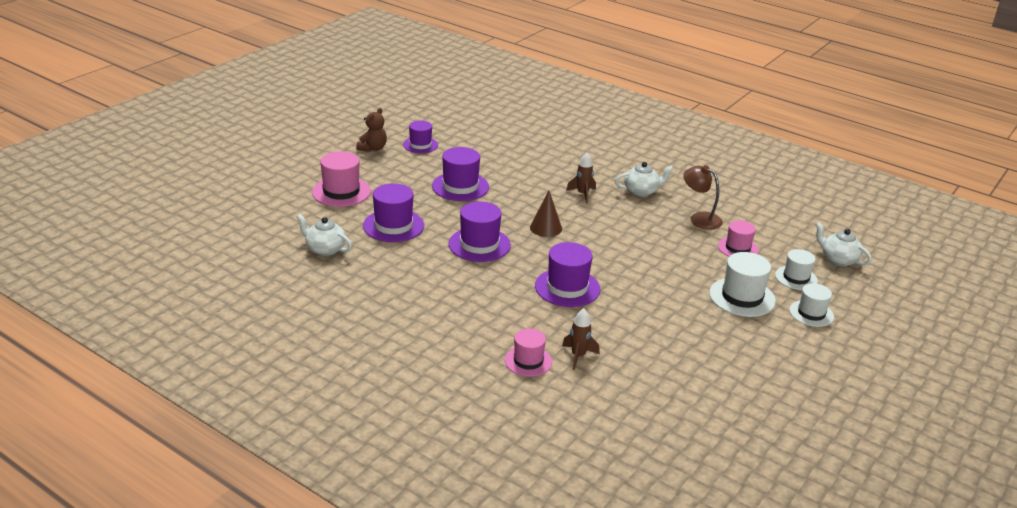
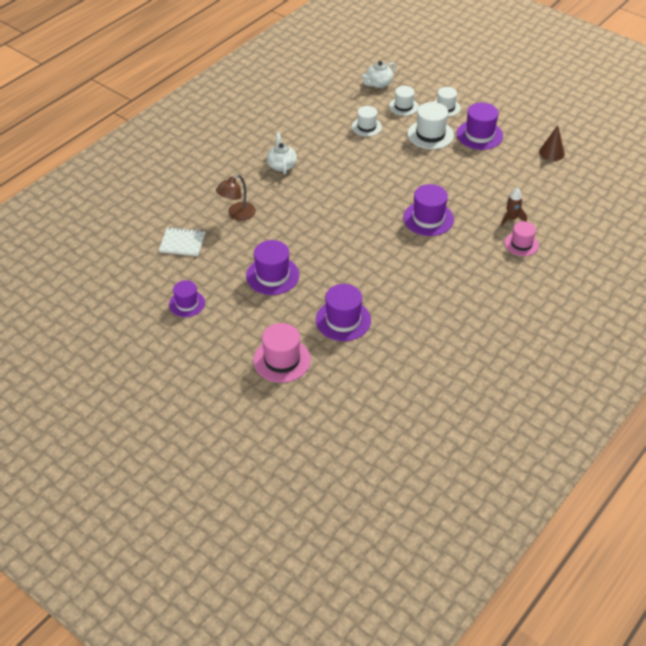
camera: 85 degrees left, 15 degrees up
white teapot [296,214,352,256] -> none
brown teddy bear [356,108,387,152] -> none
purple hat [449,201,511,262] -> purple hat moved to [456,103,503,150]
brown cone [530,191,562,237] -> brown cone moved to [539,125,565,161]
brown rocket [566,153,596,203] -> none
brown lamp [683,165,723,230] -> brown lamp moved to [216,175,256,220]
pink hat [718,220,759,256] -> white hat [352,106,382,136]
none -> white notebook [159,227,206,256]

